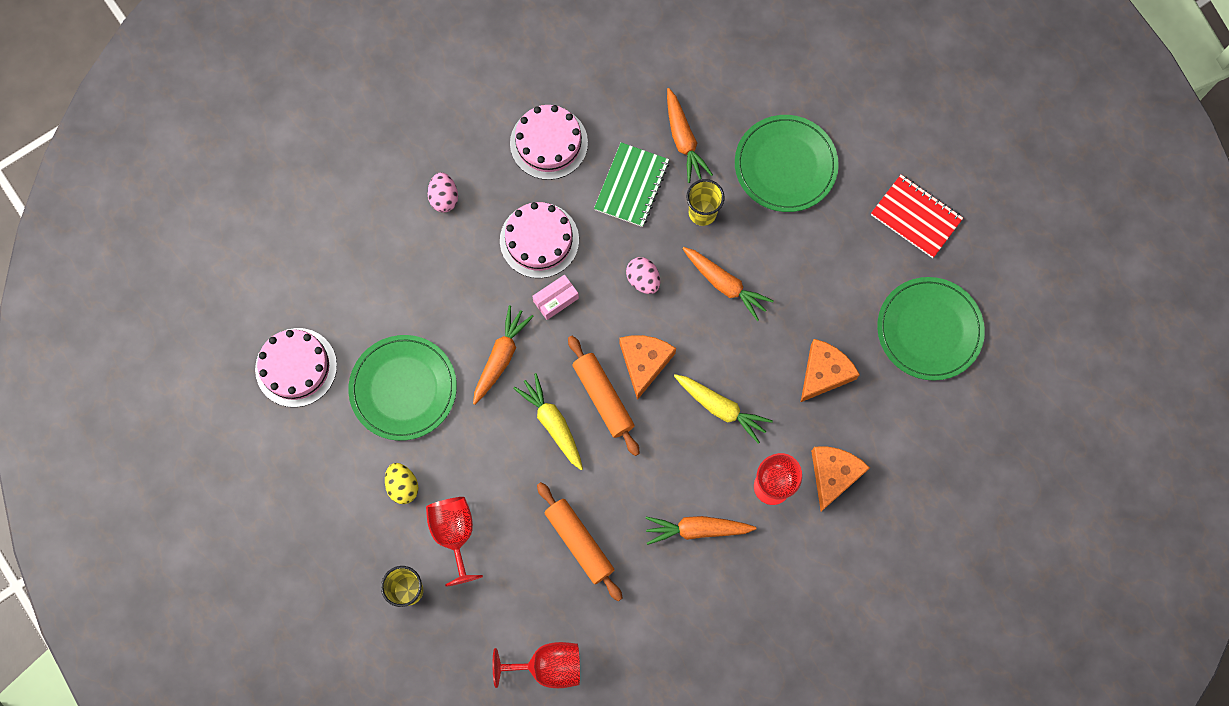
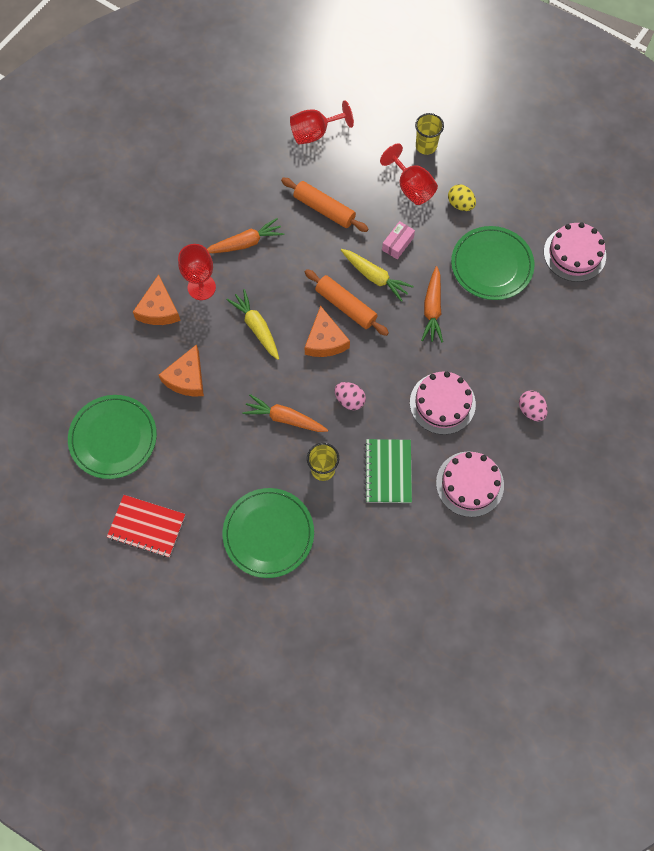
camera: 160 degrees right, 5 degrees down
pink box [532,275,579,320] -> pink box moved to [382,221,415,259]
orange carrot [667,88,713,183] -> none
yellow carrot [674,374,773,444] -> yellow carrot turned 45 degrees clockwise [227,289,279,360]

